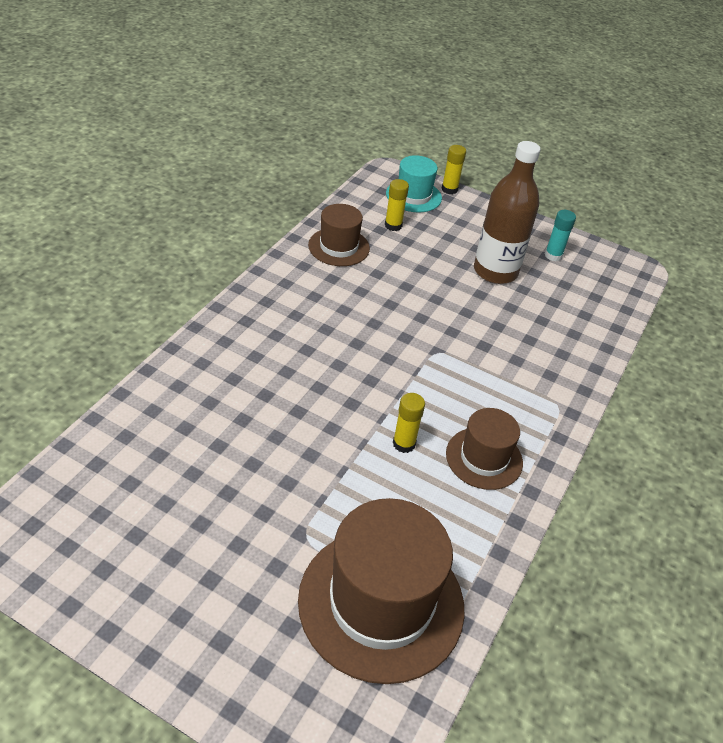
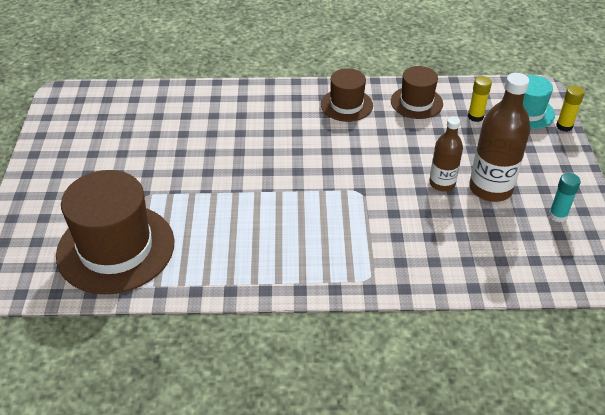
camera: 65 degrees right, 0 degrees up
yellow glue stick [393,393,425,453] -> none
brown hat [446,408,523,490] -> brown hat moved to [321,68,373,122]
none -> brown bottle [429,117,463,191]

